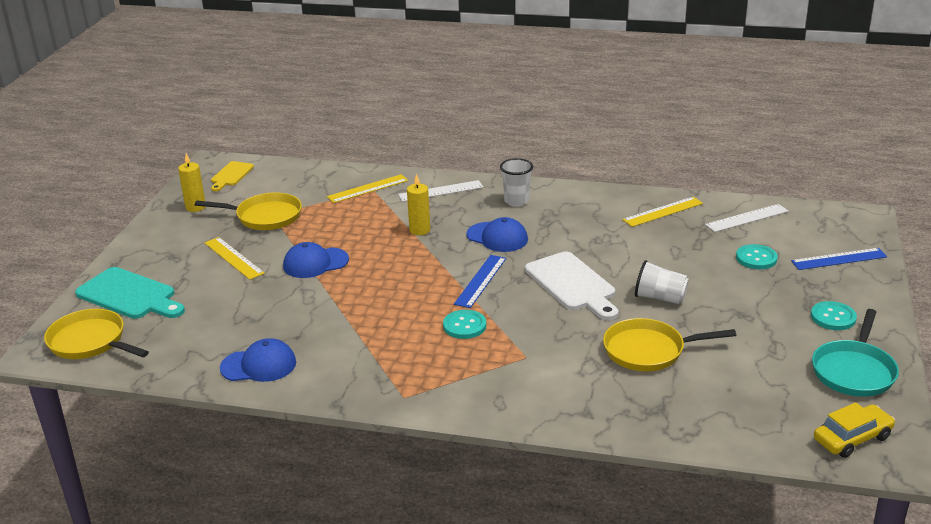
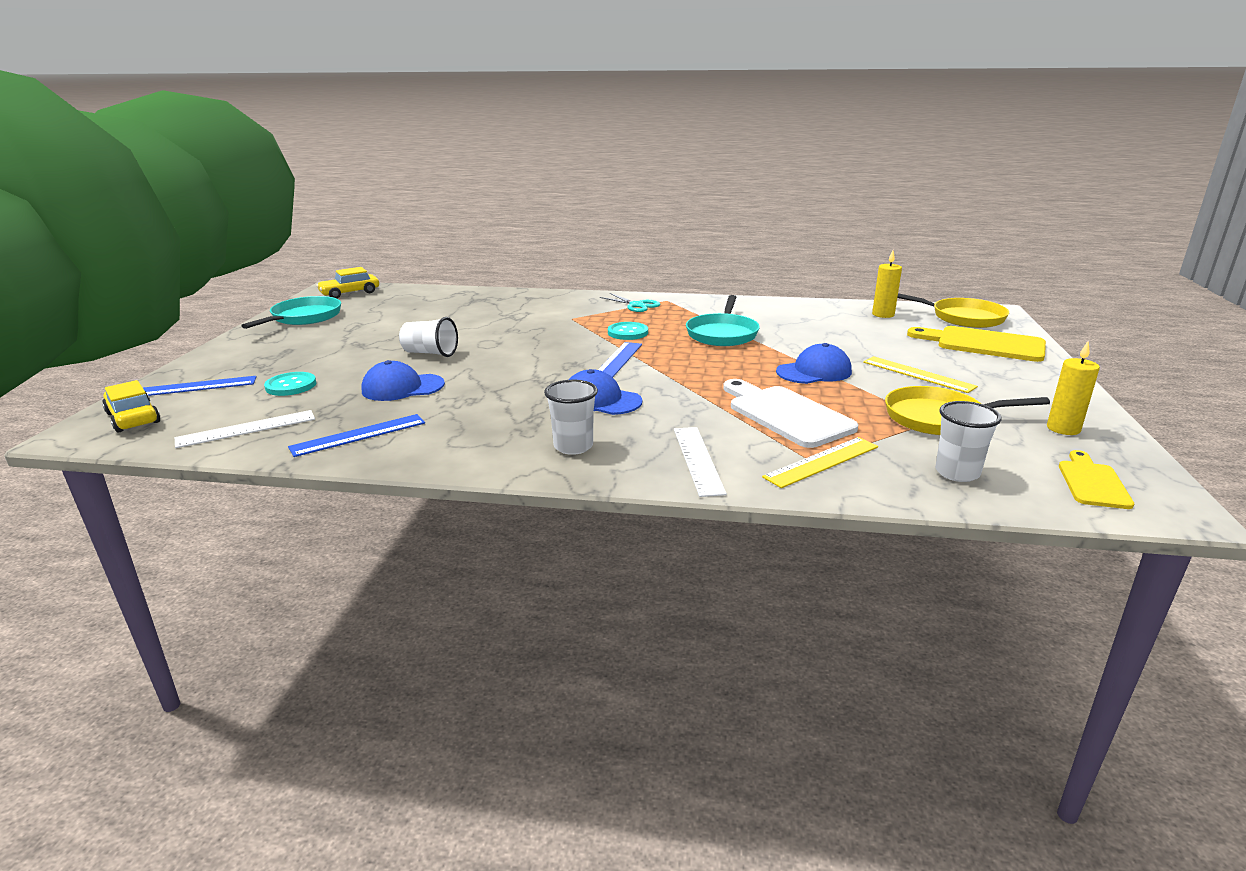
camera: 175 degrees right, 5 degrees down
turquoise cutting board [75,267,185,319] -> yellow cutting board [907,326,1046,362]
blue cap [220,338,296,382] -> blue cap moved to [361,360,445,401]
white ruler [398,180,483,202] -> white ruler turned 75 degrees counterclockwise [674,427,727,497]
yellow candle [407,174,430,235] -> yellow candle moved to [872,251,902,318]
white cutting board [525,252,618,320] -> white cutting board moved to [723,379,859,448]
yellow pan [603,318,736,371] -> none
yellow ruler [622,197,703,227] -> blue ruler [288,414,425,457]
turquoise button [811,301,857,330] -> none
none -> yellow car [102,380,160,432]
none -> turquoise scissors [600,293,660,312]
none -> turquoise pan [686,295,760,346]
none -> white cup [935,401,1002,482]

